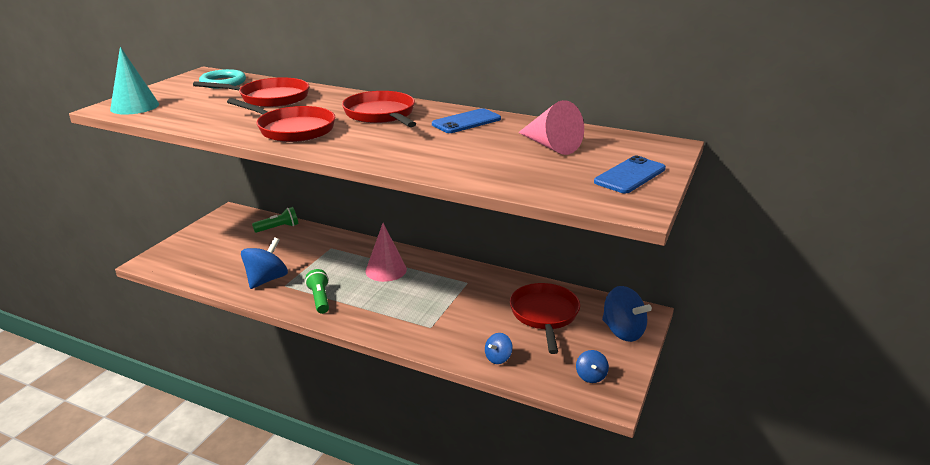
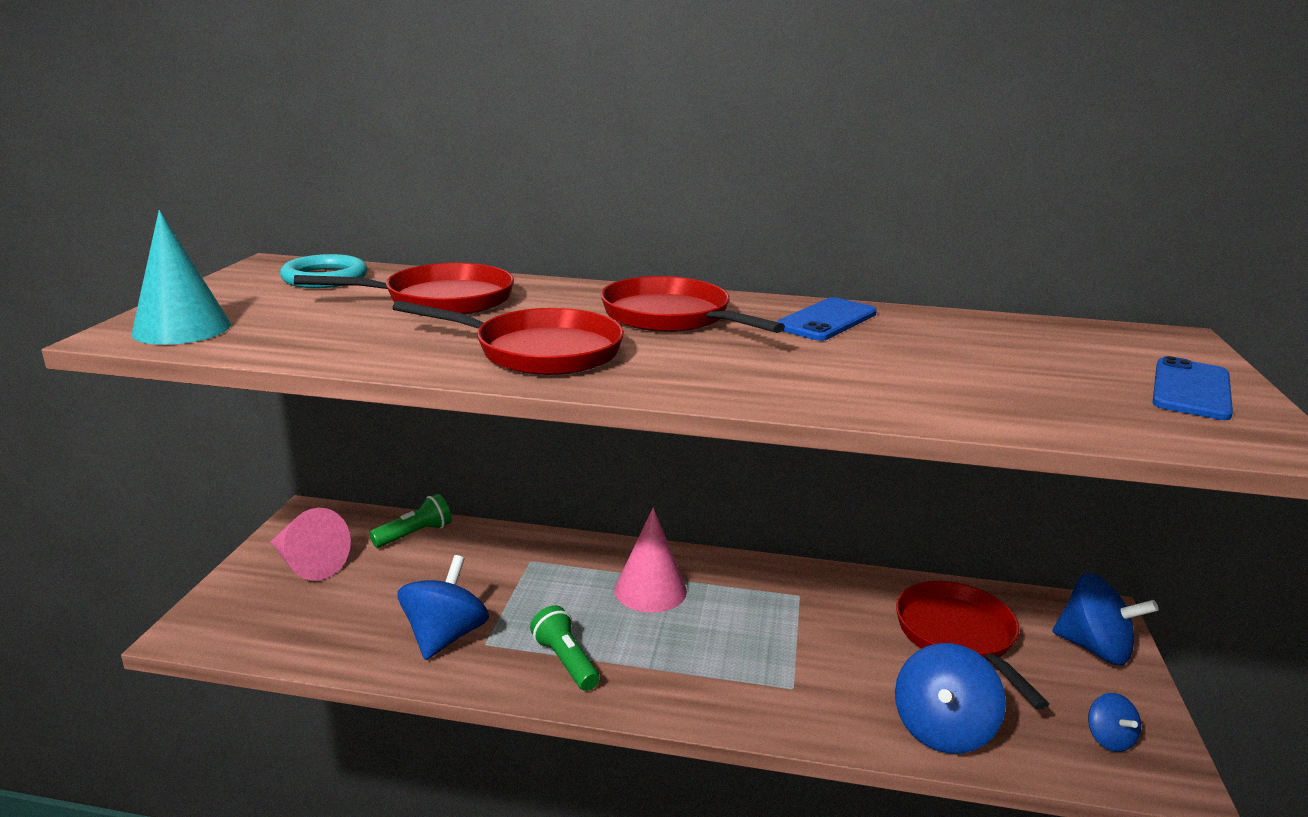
camera: 15 degrees left, 5 degrees down
blue spinning top [485,333,513,364] -> blue spinning top [895,643,1006,754], size x1.88
pink cone [518,100,584,155] -> pink cone moved to [271,508,351,581]

